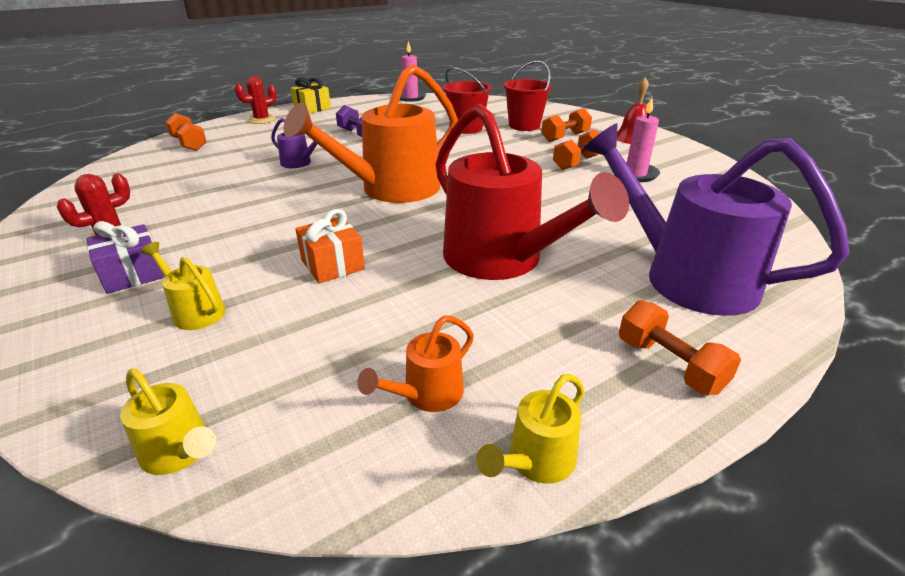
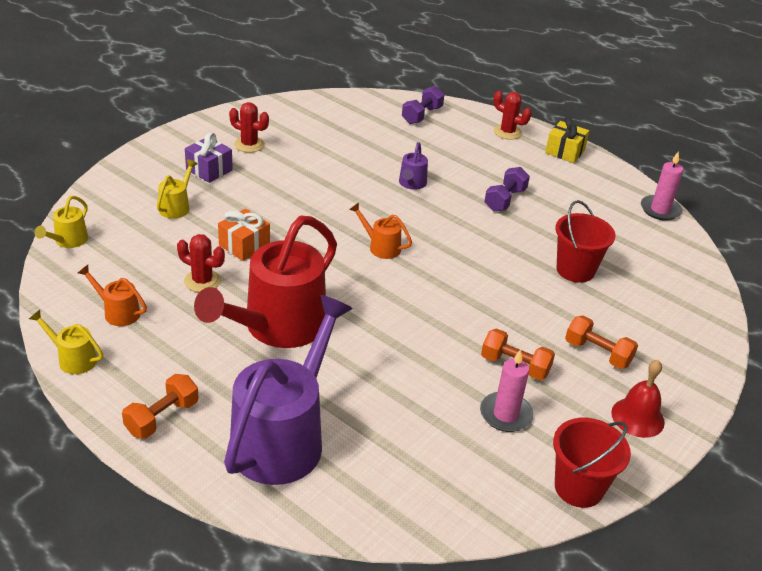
camera: 70 degrees right, 5 degrees up
orange dumbbell [165,113,207,151] -> purple dumbbell [402,86,444,124]
orange watering can [283,64,458,203] -> orange watering can [349,202,412,259], size x0.43
red bucket [503,60,552,131] -> red bucket moved to [553,418,631,508]
none -> red cactus [177,234,225,292]

